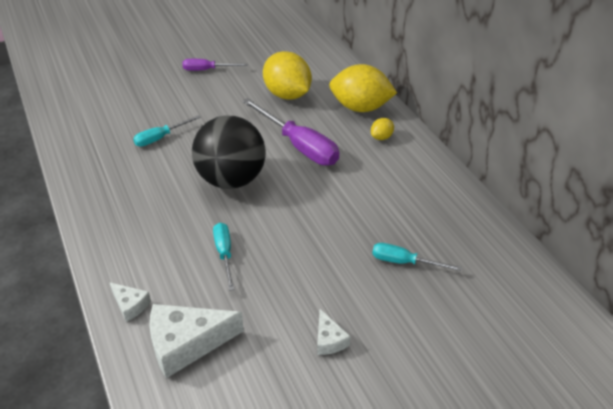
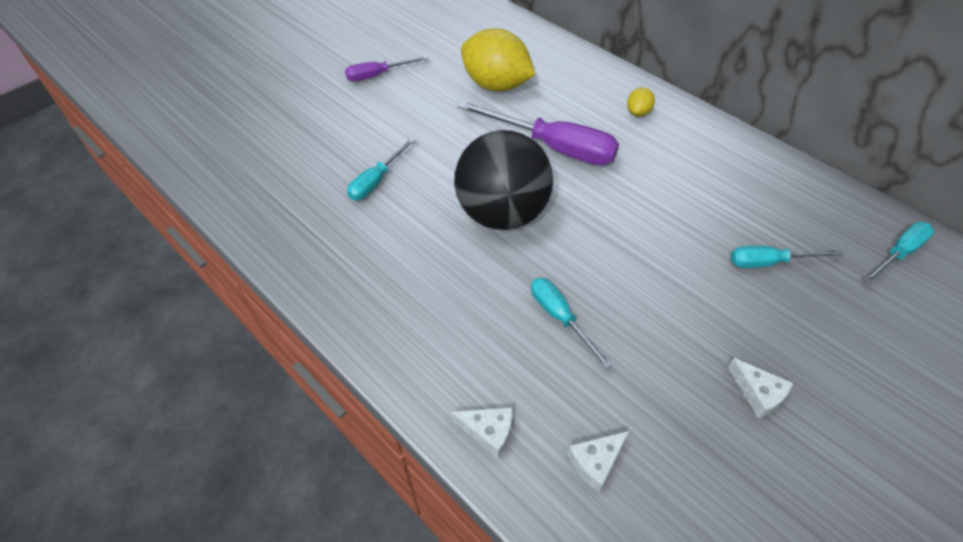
camera: 20 degrees left, 10 degrees up
white cheese [149,304,244,378] -> white cheese [567,431,629,492], size x0.51
yellow lemon [329,64,397,112] -> none
none -> turquoise screwdriver [864,222,934,284]

